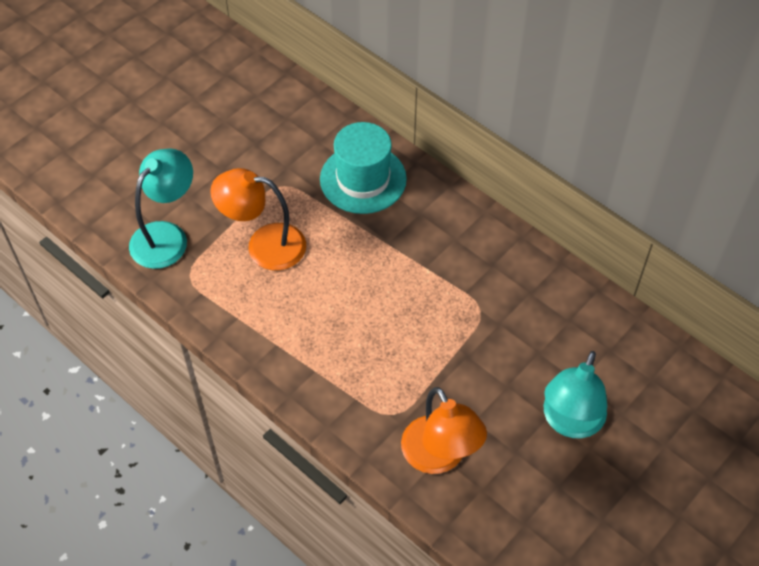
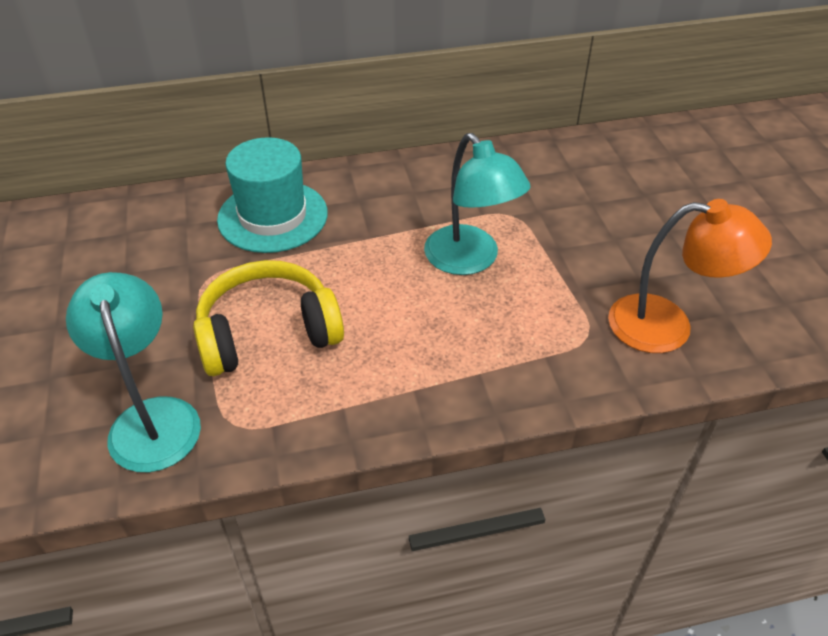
camera: 55 degrees left, 10 degrees down
orange lamp [210,168,306,270] -> yellow headphones [193,260,344,376]
turquoise lamp [543,351,607,438] -> turquoise lamp moved to [424,133,531,275]

